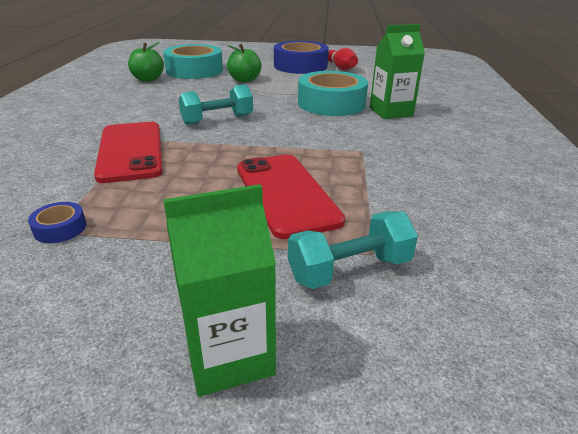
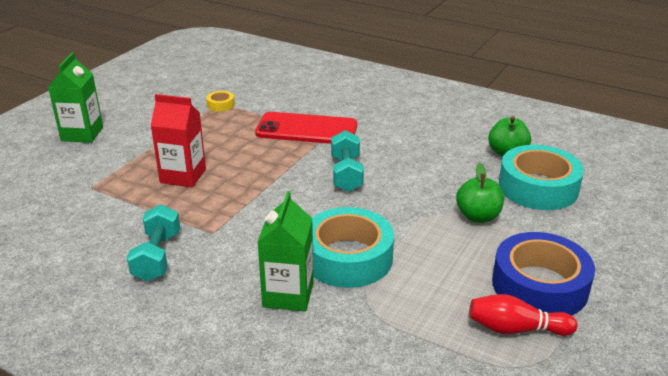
camera: 115 degrees right, 0 degrees up
blue tape [28,202,86,243] -> yellow tape [206,91,235,112]
red phone [237,154,345,239] -> red carton [150,94,206,187]
turquoise dumbbell [288,211,418,289] -> turquoise dumbbell moved to [127,204,180,282]

